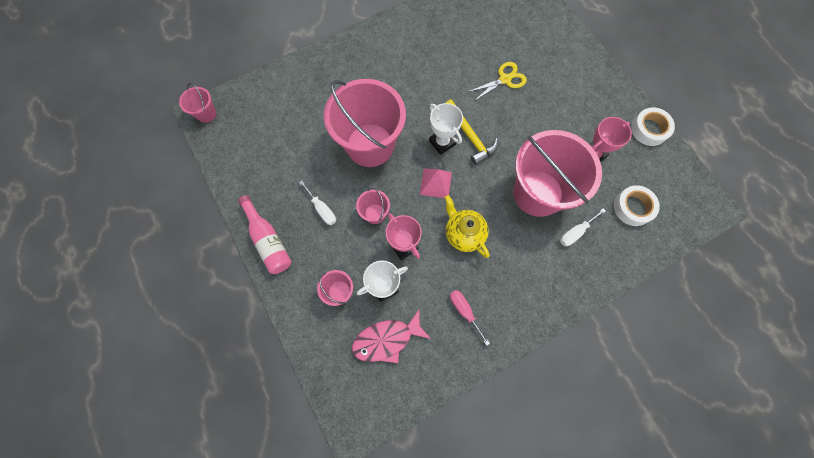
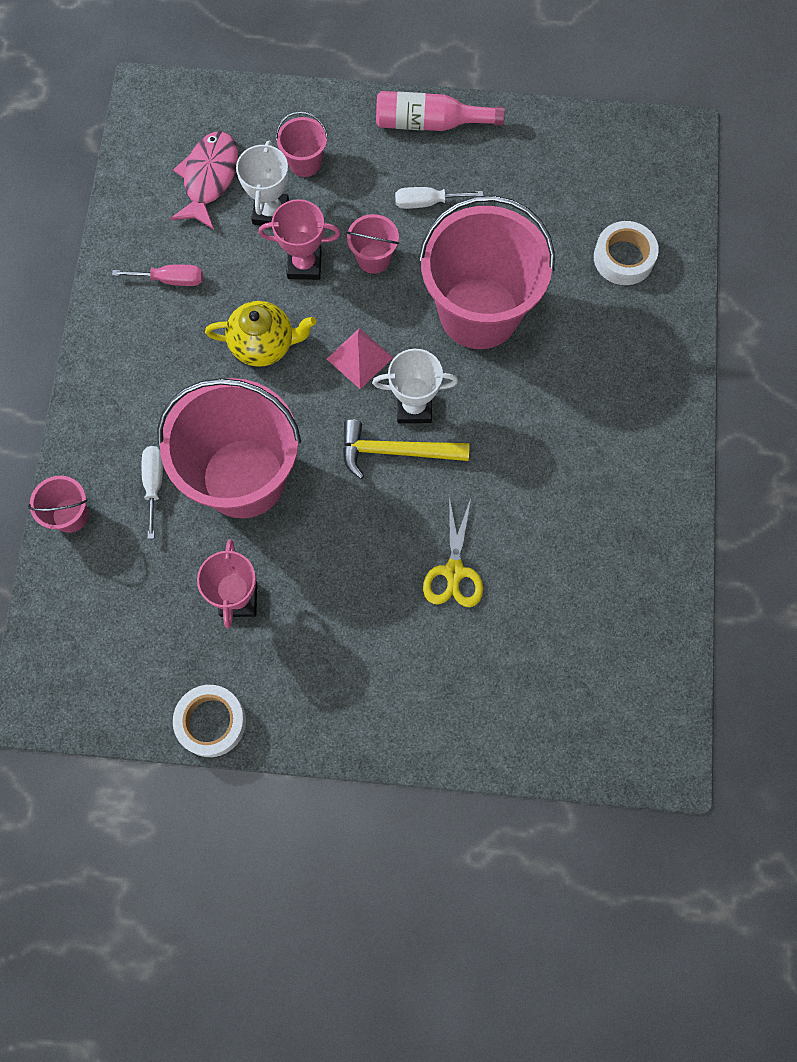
camera: 125 degrees right, 0 degrees up
pink bucket [179,83,216,123] -> pink bucket moved to [28,476,89,533]
white tape [614,185,660,226] -> white tape moved to [594,221,659,285]

